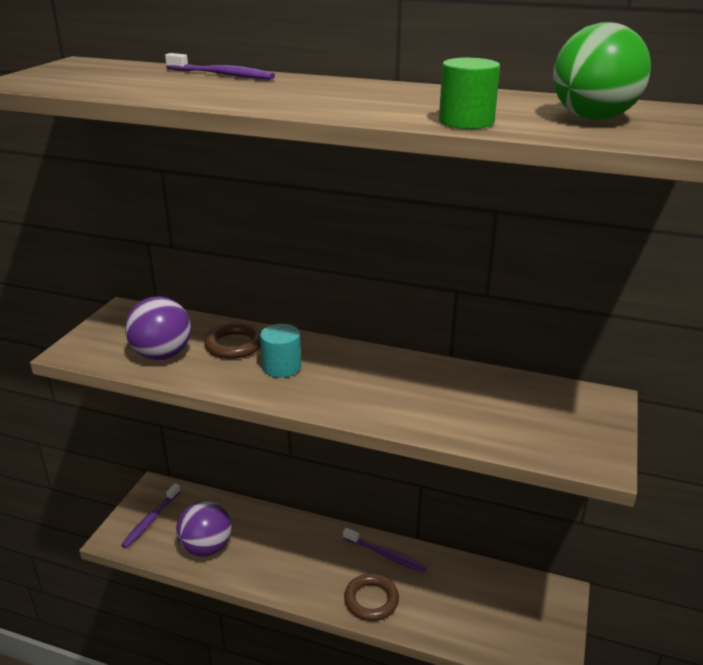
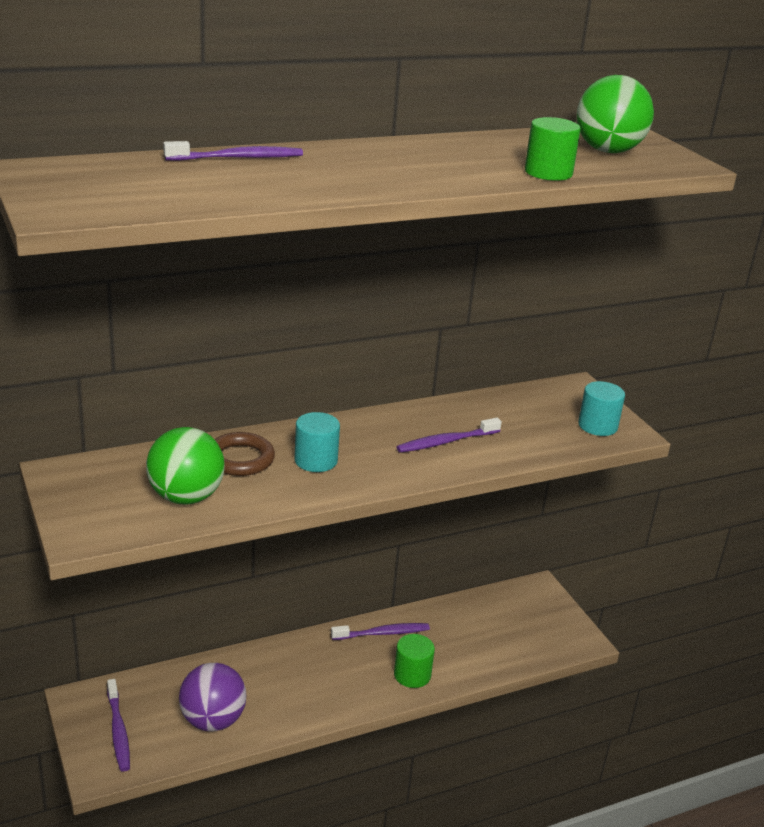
camera: 45 degrees left, 0 degrees up
purple ball [125,296,191,360] -> green ball [146,427,225,505]
brown ring [344,574,399,621] -> green cylinder [394,634,435,688]
none -> purple toothbrush [396,418,502,453]
none -> turquoise cylinder [578,381,625,436]

